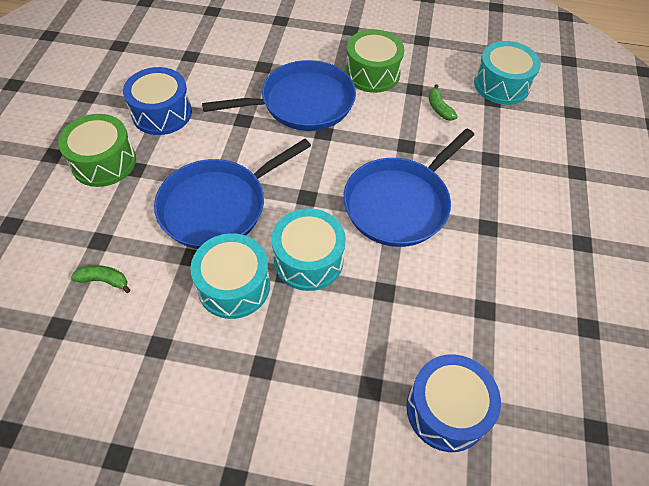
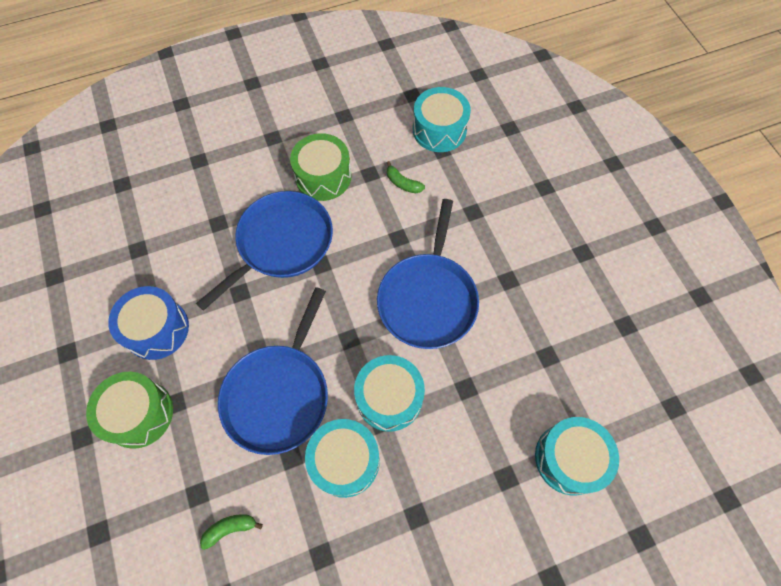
camera: 30 degrees left, 10 degrees up
blue drum [406,355,501,452] -> turquoise drum [535,417,619,495]

